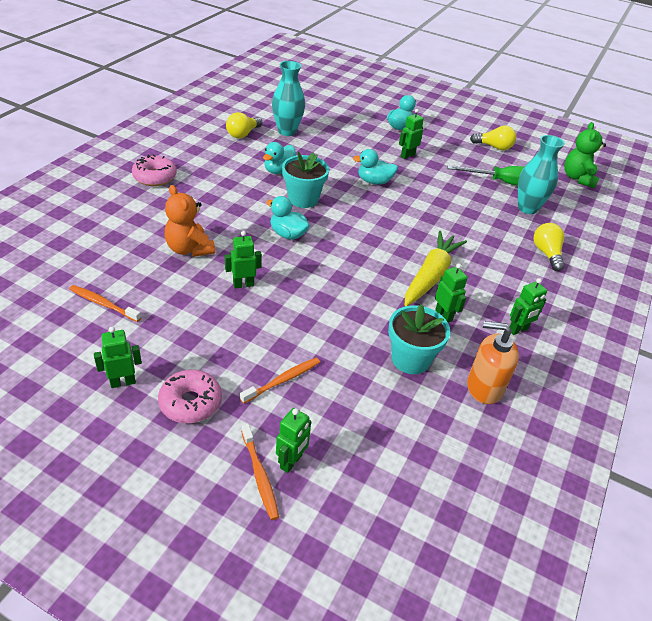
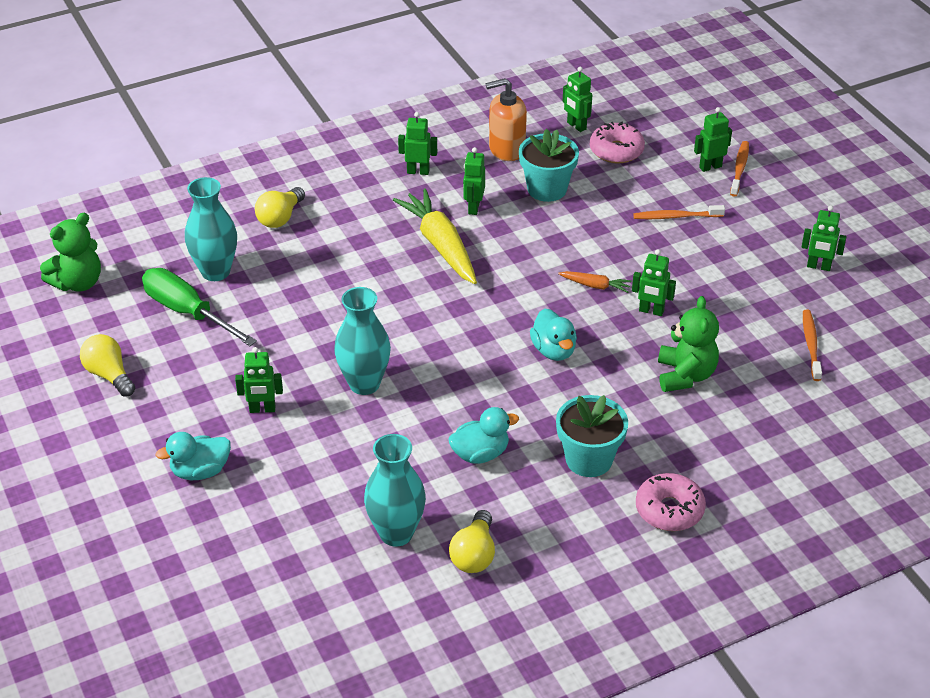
camera: 140 degrees left, 0 degrees up
orange toothbrush [69,285,141,322] -> orange toothbrush turned 150 degrees counterclockwise [803,310,822,381]
pink donut [158,370,222,423] -> pink donut moved to [590,121,645,164]
orange teddy bear [165,185,215,257] -> green teddy bear [658,296,719,392]
yellow light bulb [226,112,263,138] -> yellow light bulb turned 120 degrees clockwise [449,510,495,573]
turquoise flower pot [282,152,329,208] -> turquoise flower pot moved to [556,395,628,477]
turquoise duck [353,149,398,185] -> turquoise vase [334,287,391,395]
yellow carrot [405,231,467,306] -> yellow carrot turned 90 degrees clockwise [393,189,477,284]
orange soap dispenser [467,321,519,404] -> orange soap dispenser turned 120 degrees clockwise [486,78,527,161]
none -> orange carrot [558,271,632,293]
none -> green robot [563,67,592,132]

